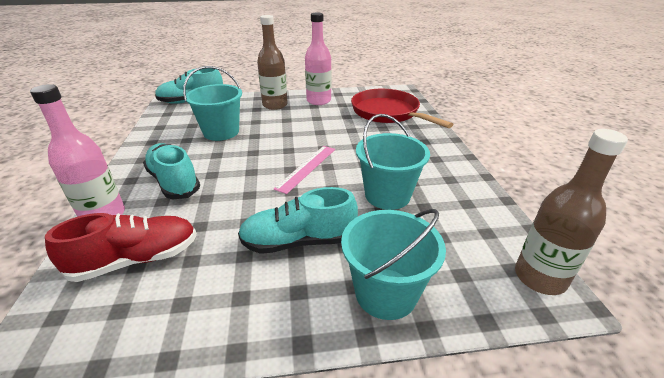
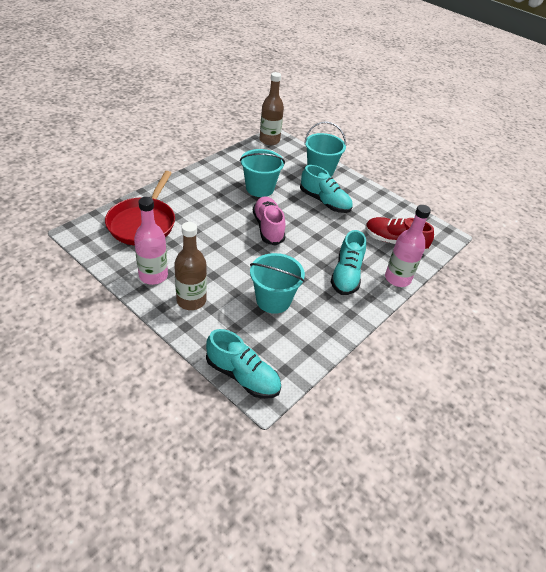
camera: 135 degrees left, 10 degrees up
pink ruler [274,146,335,194] -> pink shoe [253,196,286,246]

